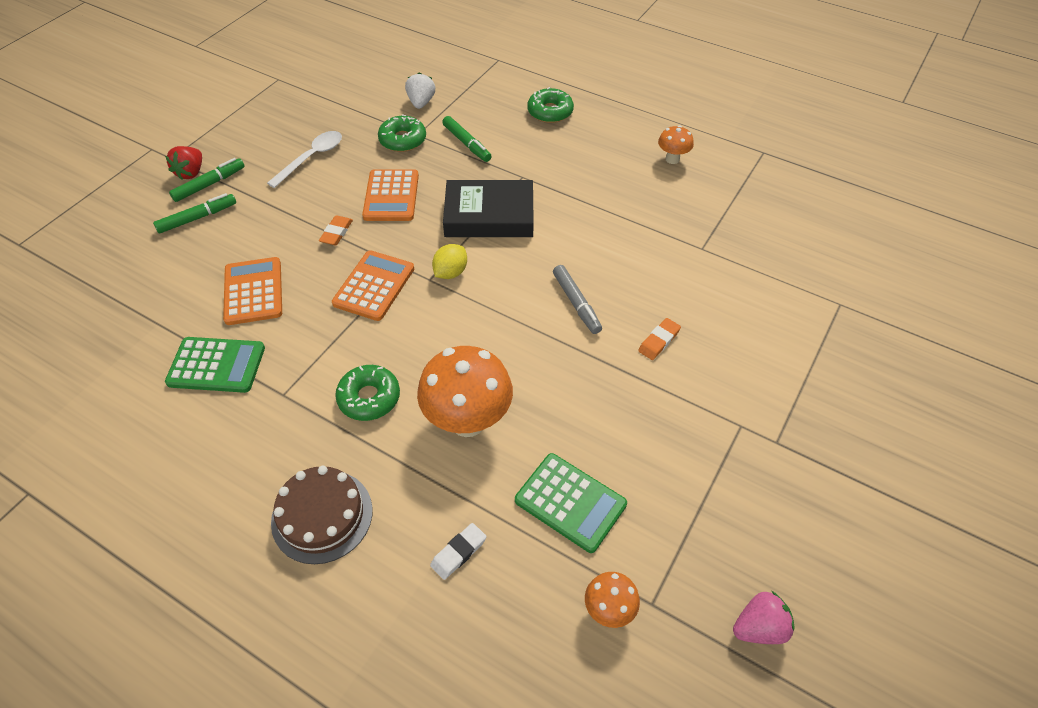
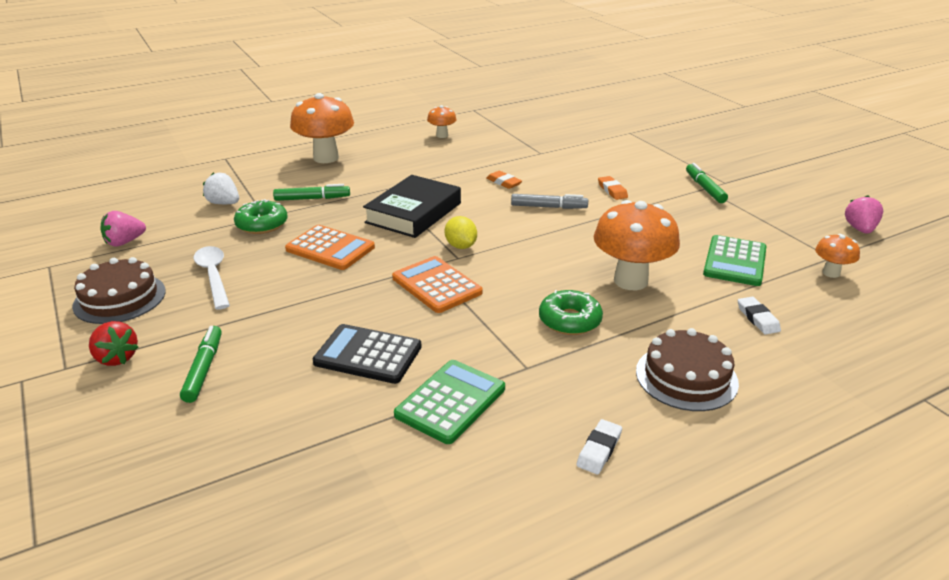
camera: 60 degrees left, 20 degrees down
green marker [169,158,245,202] -> green marker moved to [686,163,728,203]
orange calculator [223,257,282,325] -> black calculator [313,324,422,384]
orange eraser [319,215,353,245] -> orange eraser moved to [487,171,522,189]
green calculator [515,453,627,553] -> green calculator turned 135 degrees clockwise [703,235,767,286]
green donut [527,87,574,123] -> orange mushroom [290,93,354,163]
none -> brown cake [72,257,166,324]
none -> pink strawberry [100,211,146,247]
none -> white eraser [577,419,622,474]

